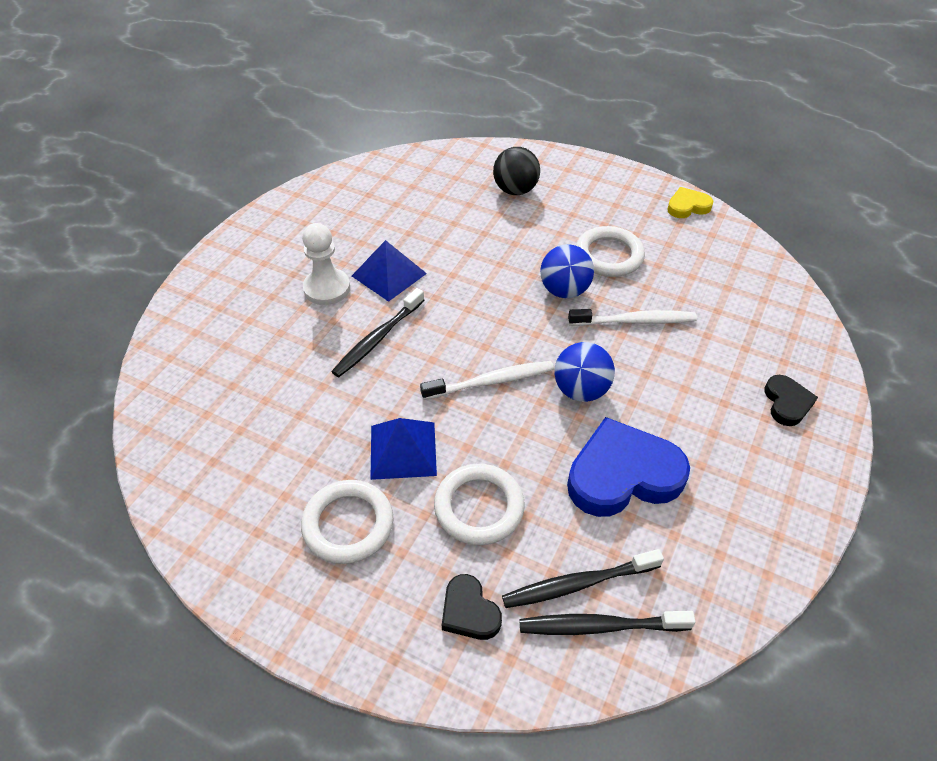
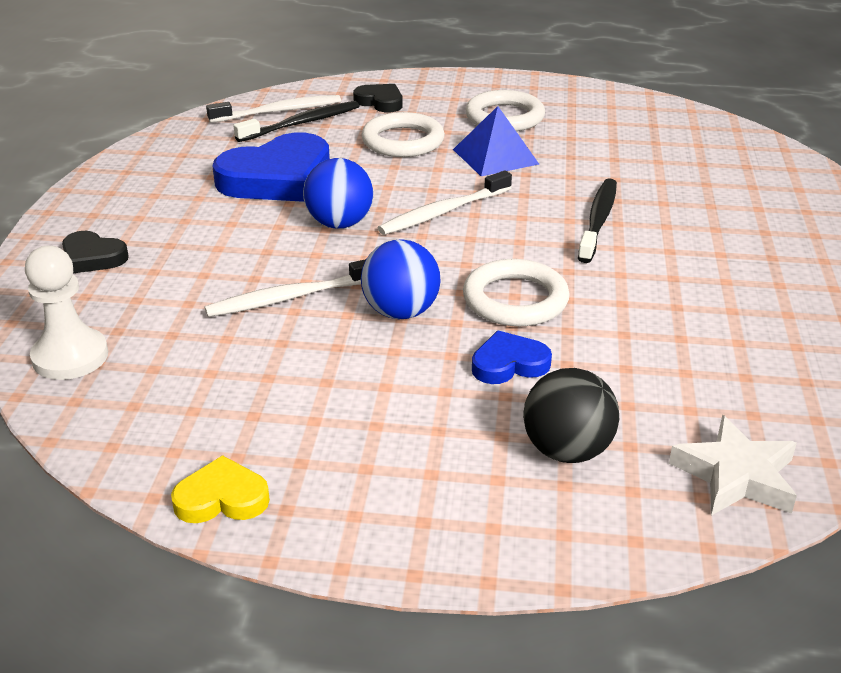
camera: 160 degrees right, 15 degrees down
white pawn [302,223,350,305] -> white pawn moved to [25,246,108,380]
blue pyramid [352,240,427,302] -> none
black toothbrush [519,611,695,635] -> white toothbrush [206,95,341,123]
white ring [576,226,645,277] -> white ring moved to [463,259,570,326]
yellow heart [667,187,713,218] -> yellow heart turned 150 degrees counterclockwise [171,455,270,523]
black heart [765,375,818,426] -> black heart turned 45 degrees counterclockwise [62,231,129,273]
none -> blue heart [472,330,552,384]
none -> white star [669,415,797,516]

